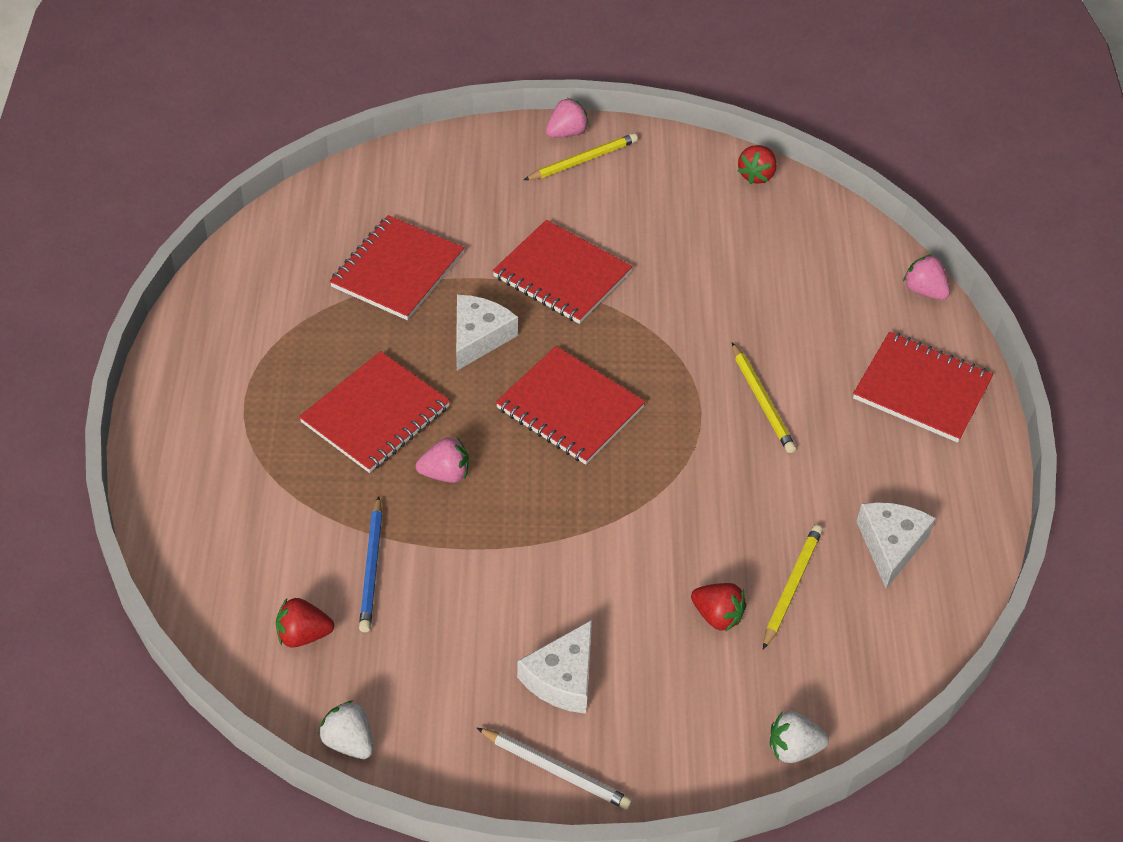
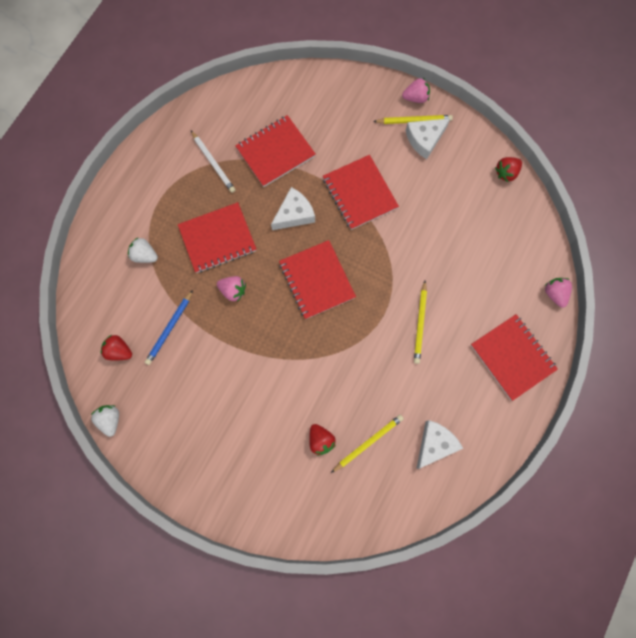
camera: 30 degrees right, 25 degrees up
white pencil [477,728,632,810] -> white pencil moved to [191,131,235,193]
white cheese [517,620,592,714] -> white cheese moved to [406,118,450,159]
white strawberry [770,711,829,763] -> white strawberry moved to [128,238,158,263]

